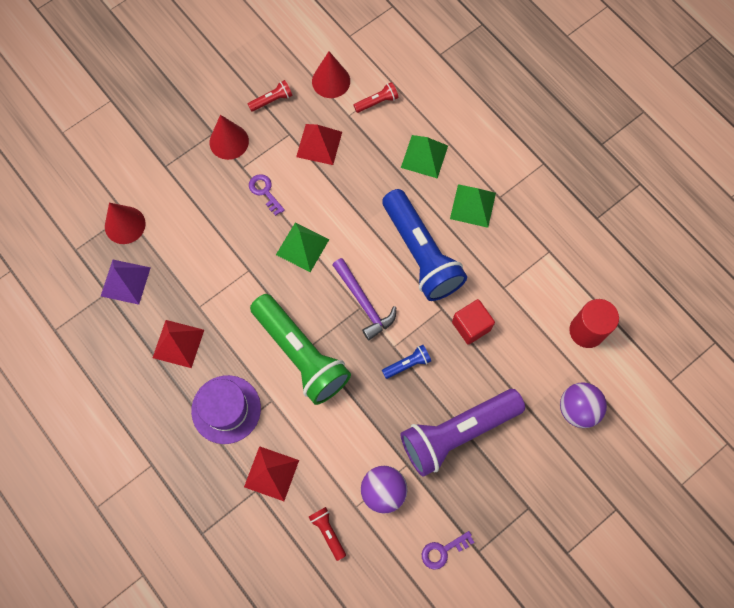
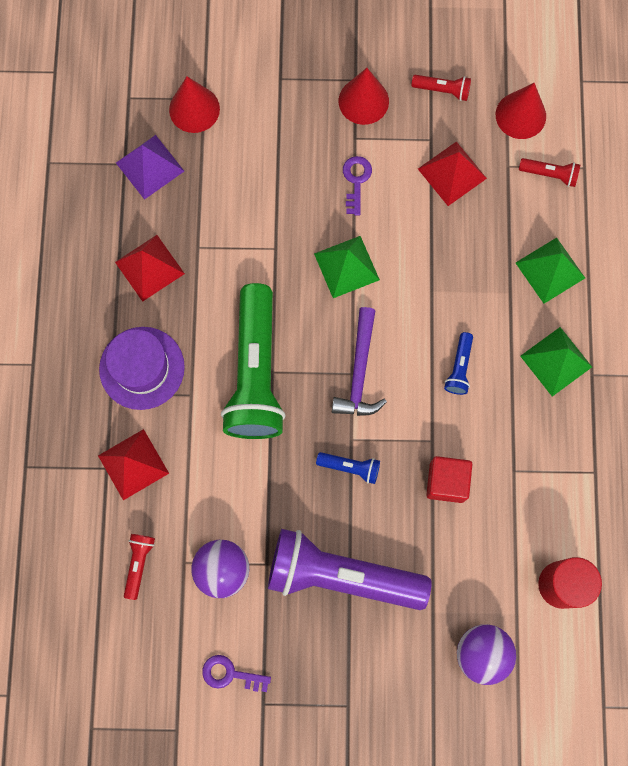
camera: 40 degrees right, 5 degrees up
blue flashlight [382,189,467,301] -> blue flashlight [444,332,473,395], size x0.41

